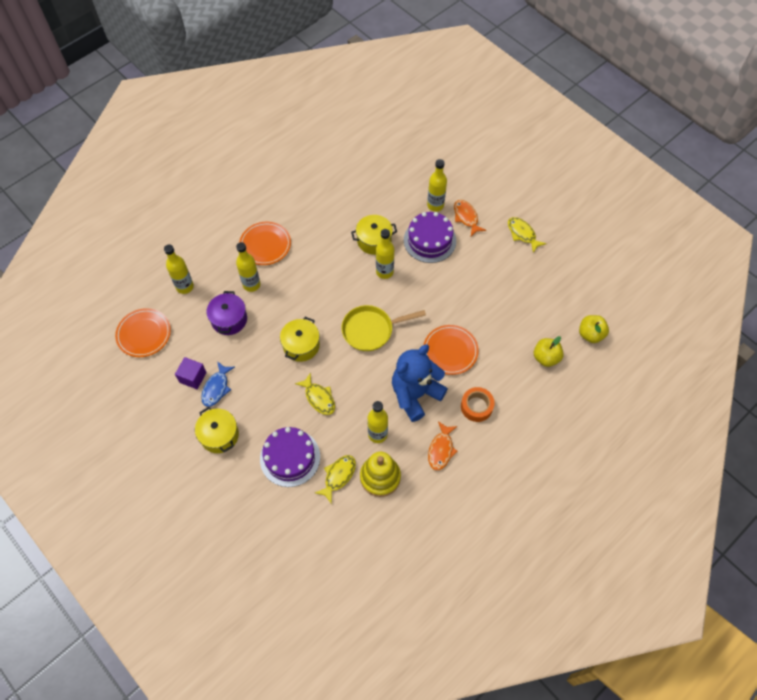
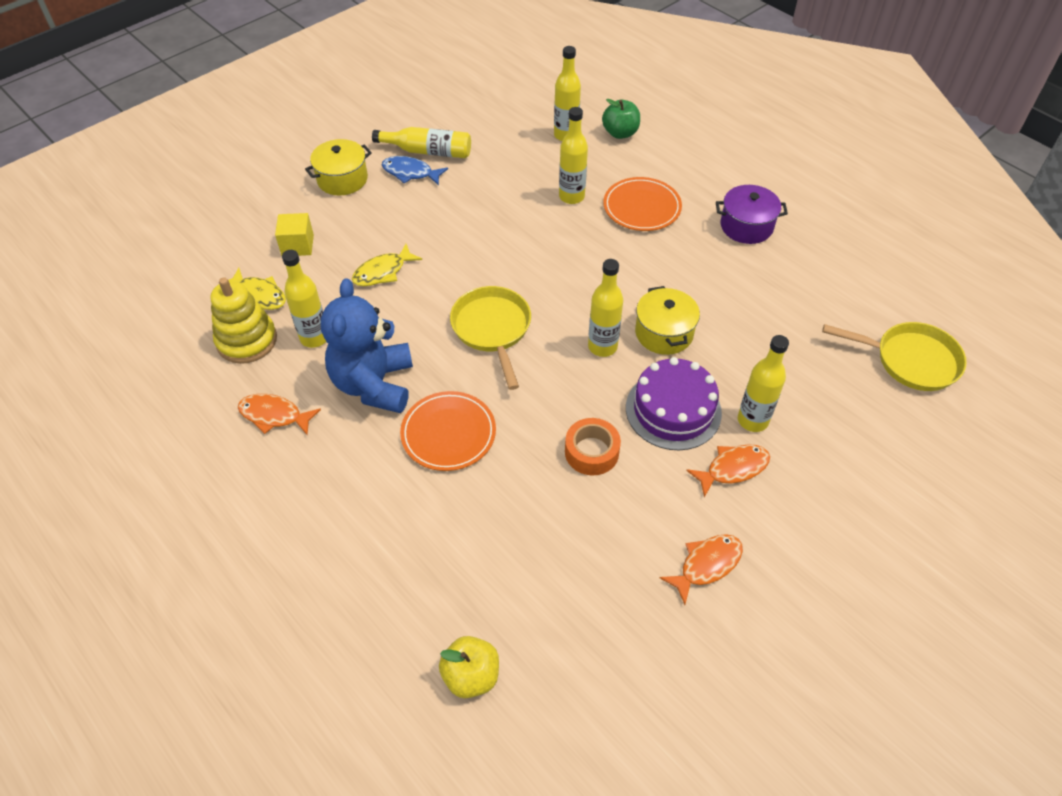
camera: 90 degrees right, 10 degrees down
orange plate [115,308,171,357] -> none
purple cube [175,357,207,389] -> yellow bottle [372,127,471,158]
purple pot [207,291,247,335] -> purple pot moved to [716,185,788,244]
purple cake [260,427,320,487] -> yellow cube [275,213,314,256]
yellow pot [280,317,320,362] -> none
blue teddy bear [392,344,448,422] -> blue teddy bear turned 135 degrees counterclockwise [321,278,413,413]
orange tape [461,387,495,422] -> orange tape moved to [565,418,621,475]
yellow fish [508,217,547,253] -> orange fish [660,534,743,605]
yellow apple [534,336,564,367] -> none
none -> green apple [602,99,640,139]
none -> yellow pan [822,322,967,391]

